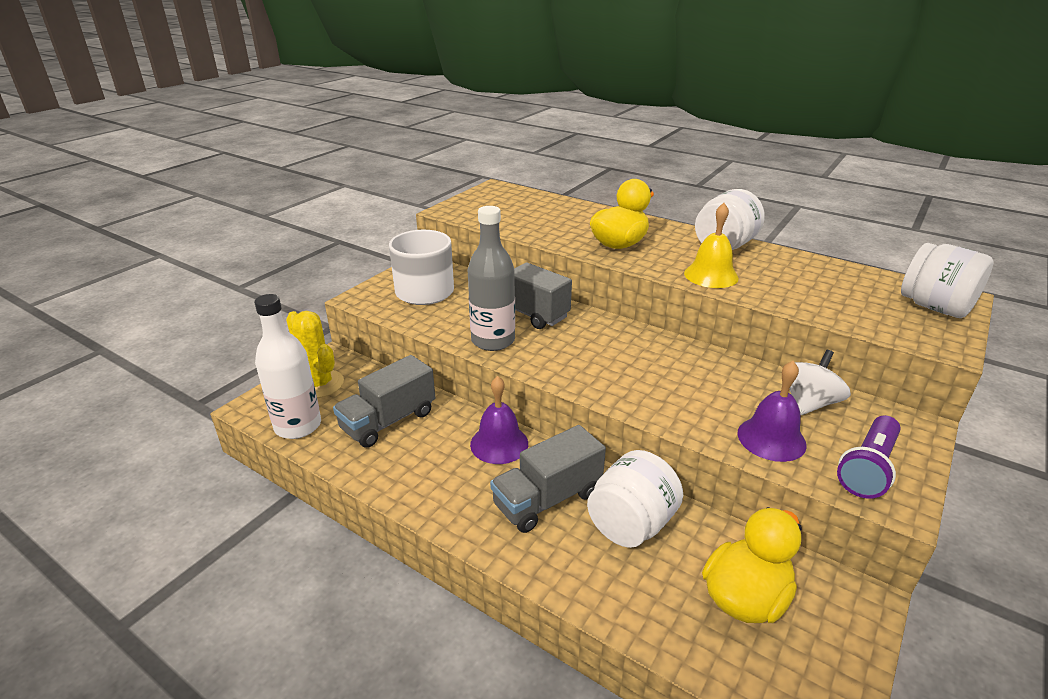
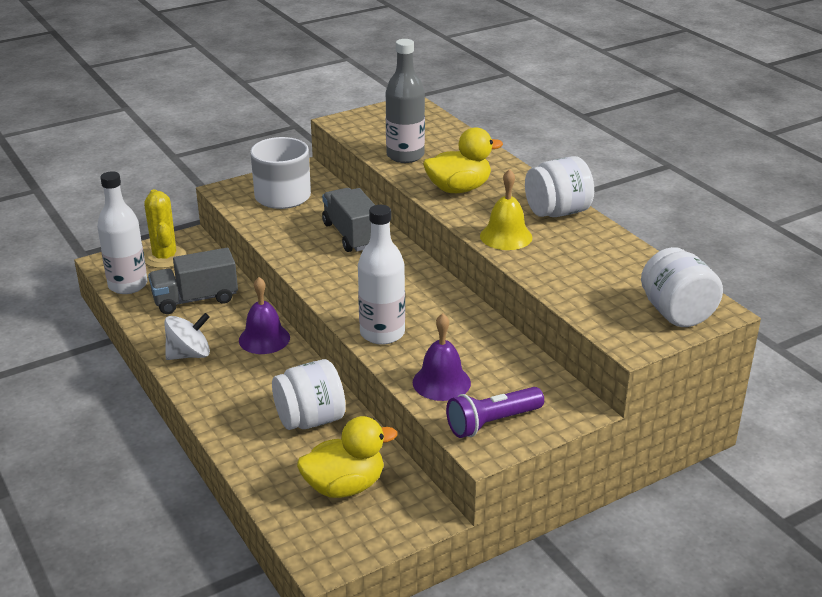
camera: 25 degrees right, 0 degrees up
grey bottle [468,206,515,351] -> grey bottle moved to [386,39,425,163]
grey truck [490,425,606,533] -> none
white spinning top [790,350,851,415] -> white spinning top moved to [164,313,210,360]
none -> white bottle [358,205,405,345]

